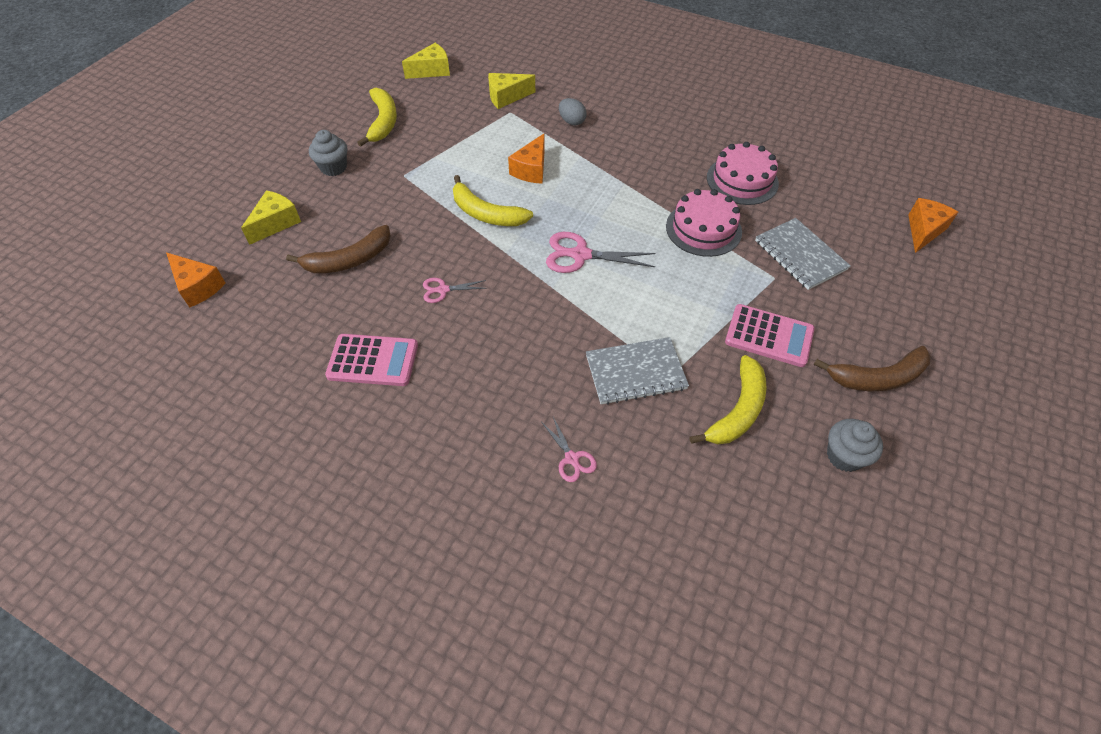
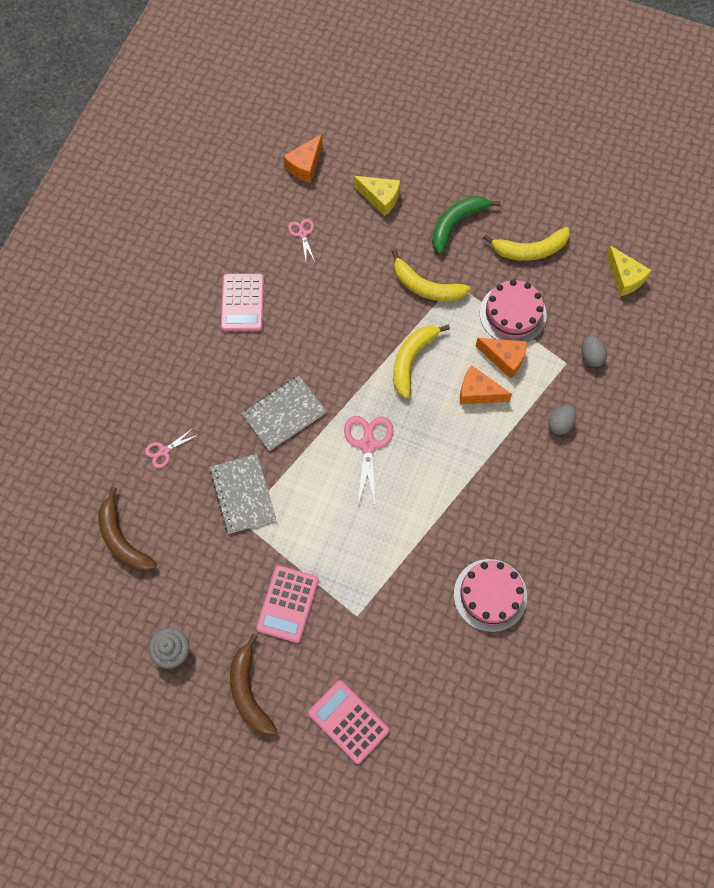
camera: 85 degrees right, 15 degrees up
brown banana [286,225,391,273] -> brown banana moved to [98,487,157,572]
grey cupcake [309,130,347,176] -> green banana [432,196,501,254]
pink scissors [423,278,487,303] -> pink scissors moved to [288,219,315,262]
yellow cheese [488,73,535,109] -> grey egg [582,336,607,367]
pink cake [666,189,742,257] -> pink cake moved to [480,279,547,342]
yellow banana [690,355,766,444] -> yellow banana moved to [392,249,471,302]
grey notebook [755,218,851,290] -> grey notebook moved to [242,376,327,451]
orange cheese [908,198,958,253] -> orange cheese moved to [476,338,527,379]
none -> pink calculator [308,680,389,764]

